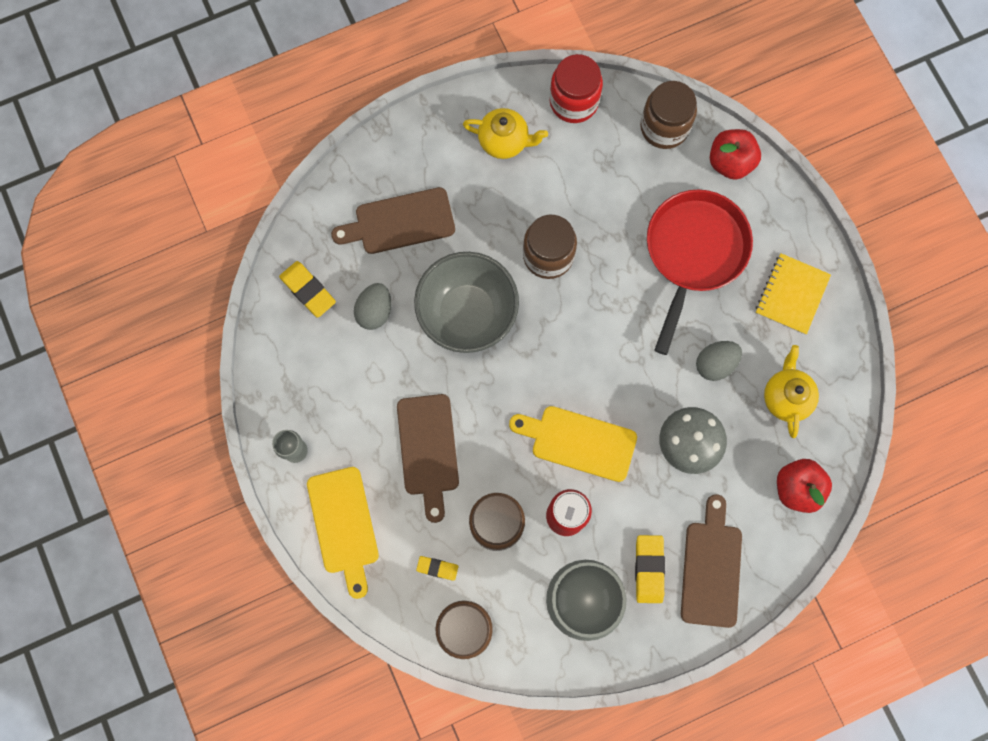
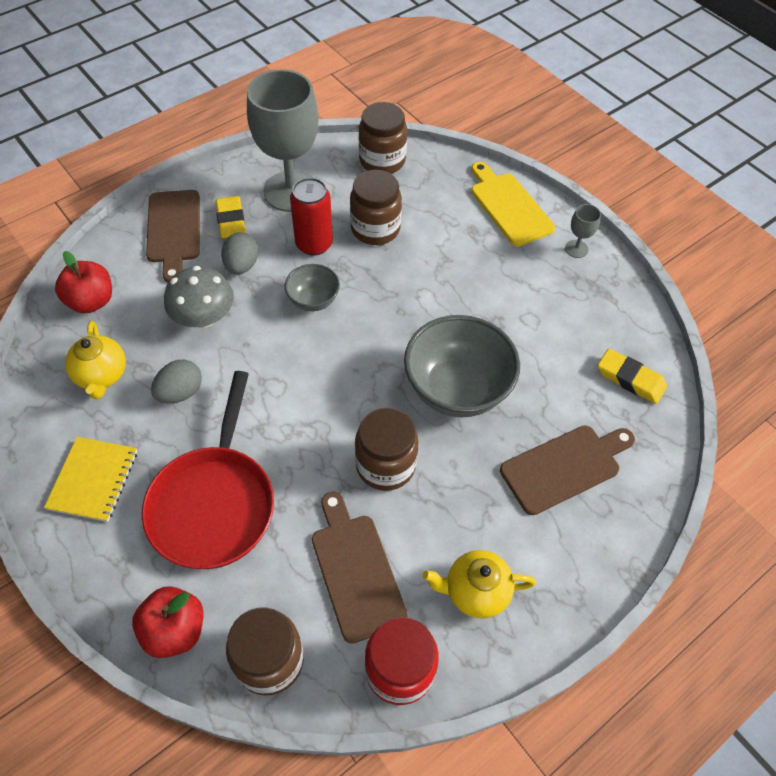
camera: 165 degrees right, 20 degrees down
grey egg [354,283,391,330] -> grey egg moved to [221,232,258,274]
brown cutting board [397,394,459,523] -> brown cutting board moved to [312,492,408,644]
yellow eraser [416,556,458,581] -> none
yellow cutting board [509,406,637,482] -> grey bowl [285,264,340,311]

